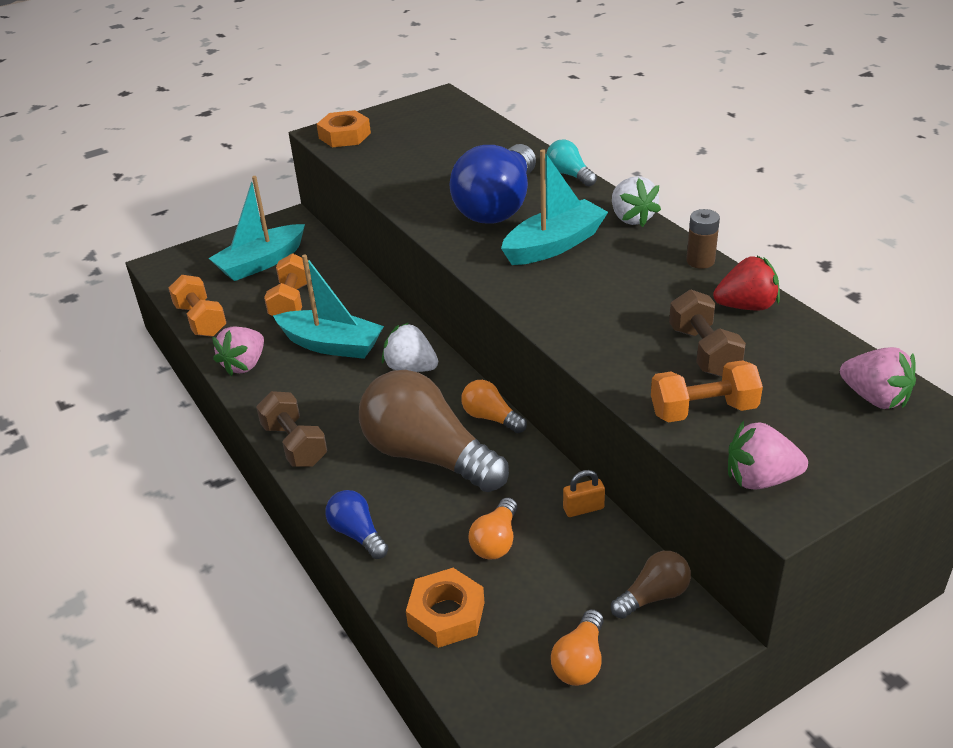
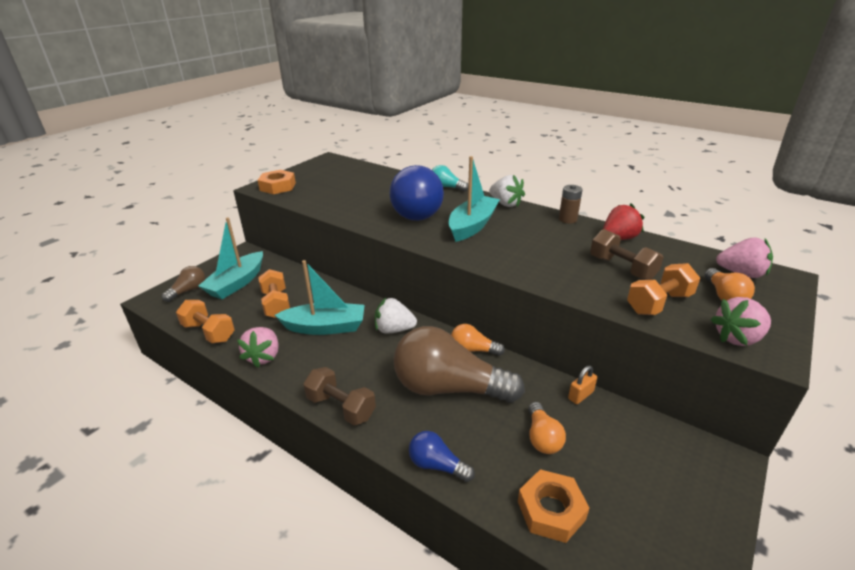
camera: 25 degrees left, 5 degrees down
orange light bulb [551,609,604,686] -> orange light bulb moved to [704,268,755,300]
brown light bulb [611,551,691,619] -> brown light bulb moved to [162,266,205,302]

